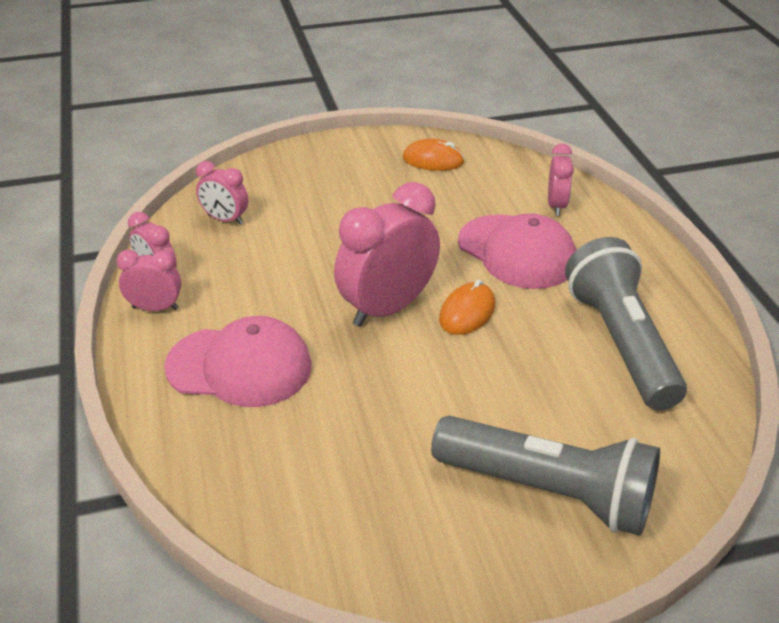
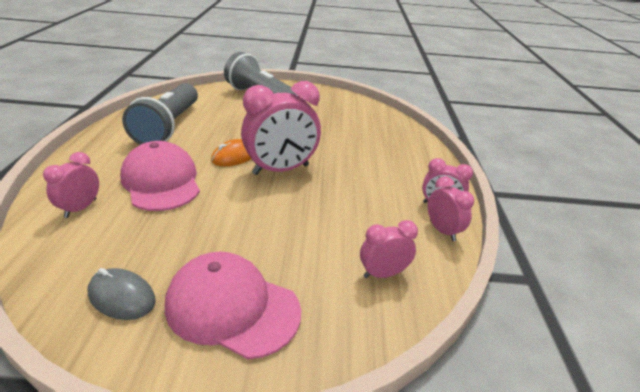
camera: 165 degrees left, 5 degrees down
pink cap [164,316,312,407] -> pink cap moved to [165,252,301,359]
pink clock [196,161,248,225] -> pink clock turned 60 degrees counterclockwise [360,220,418,278]
orange mouse [403,139,465,171] -> grey mouse [87,268,156,320]

